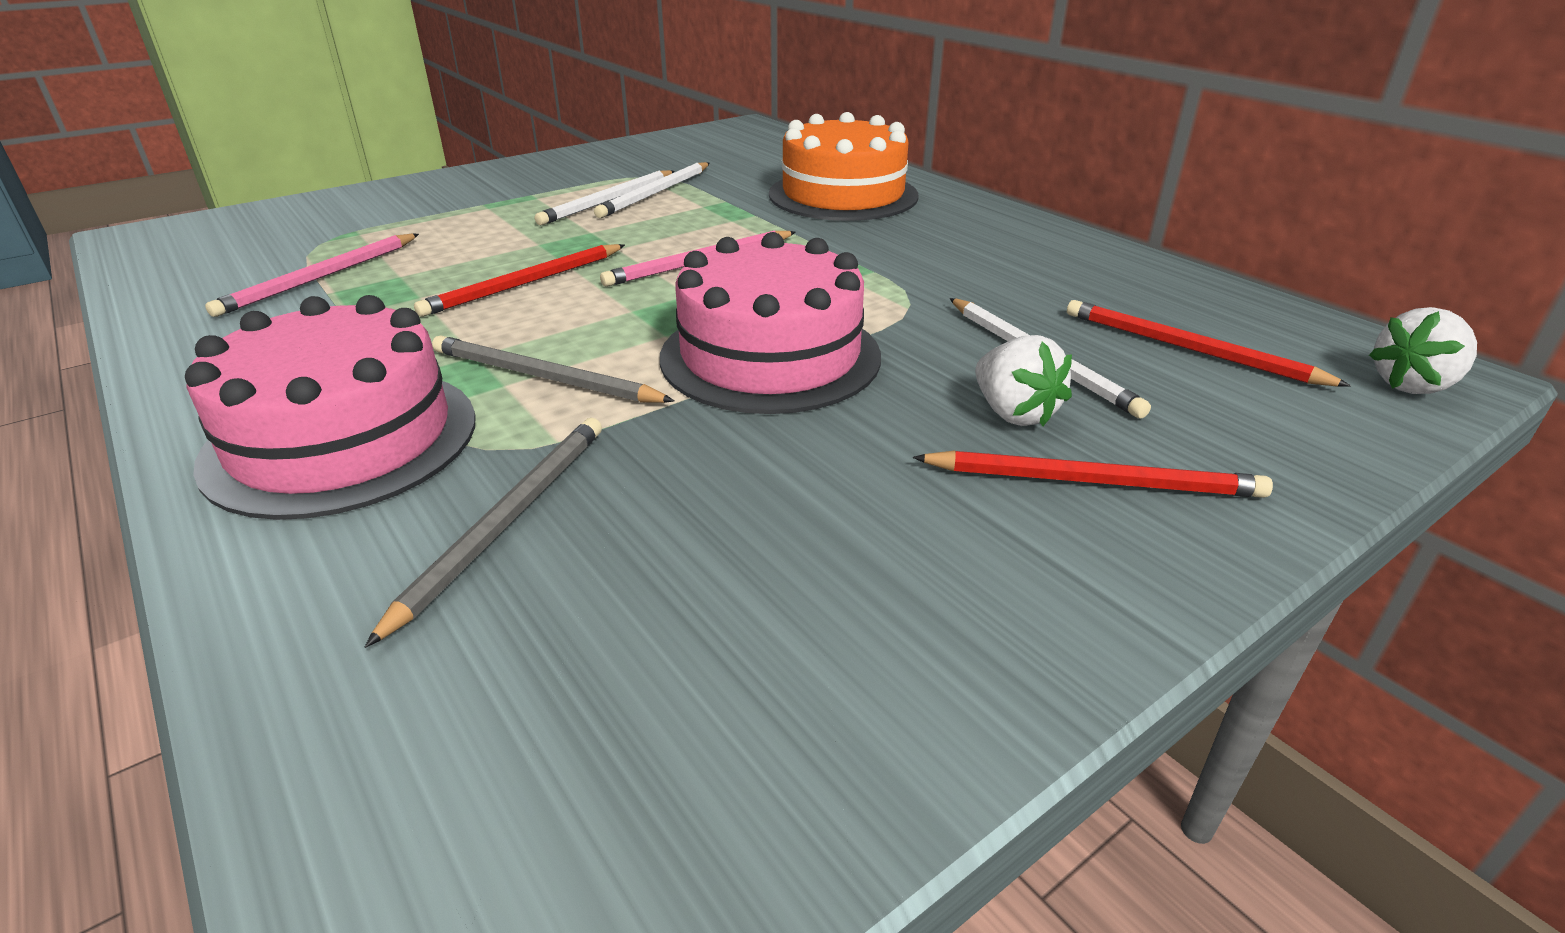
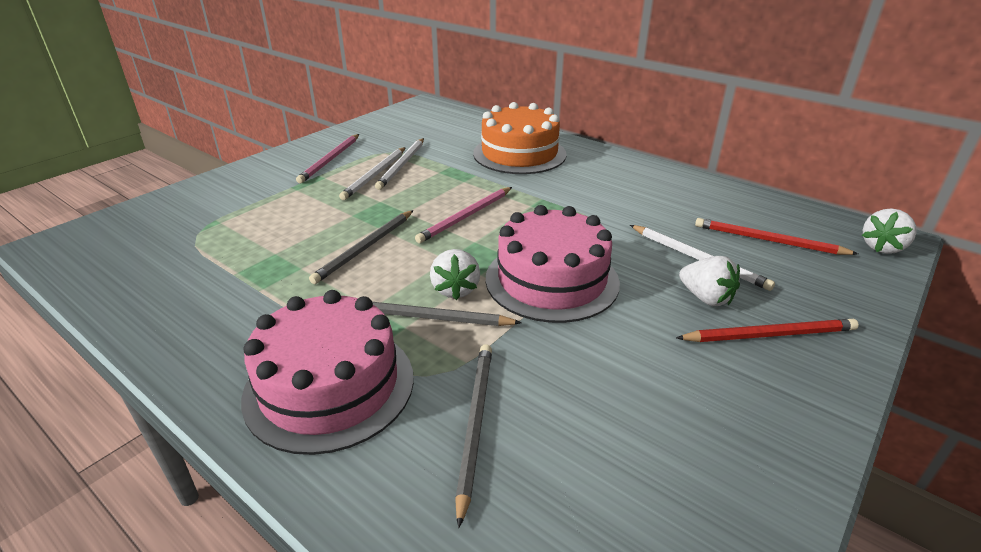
camera: 15 degrees left, 0 degrees up
pink pencil [205,234,419,317] -> pink pencil moved to [296,134,359,183]
red pencil [414,244,625,317] -> grey pencil [309,210,413,284]
none -> white strawberry [430,249,480,300]

